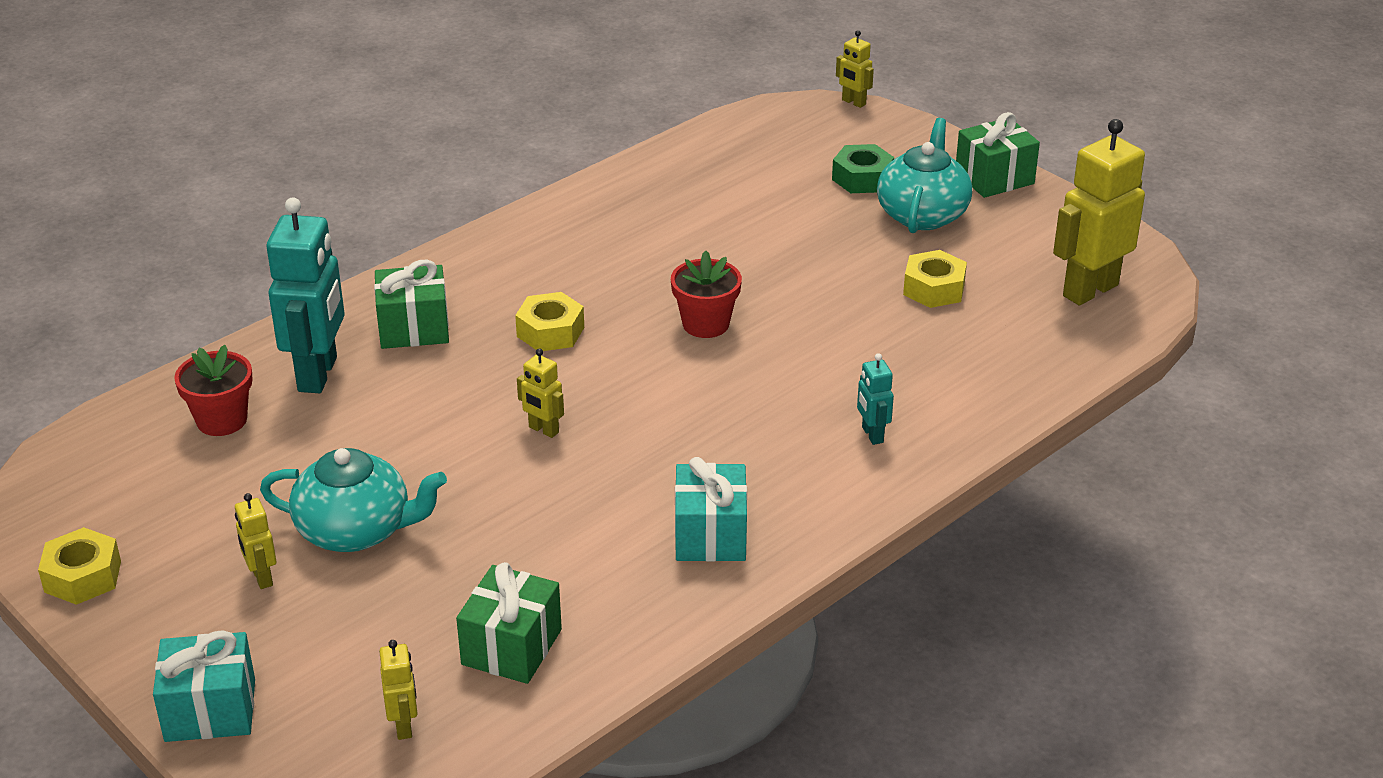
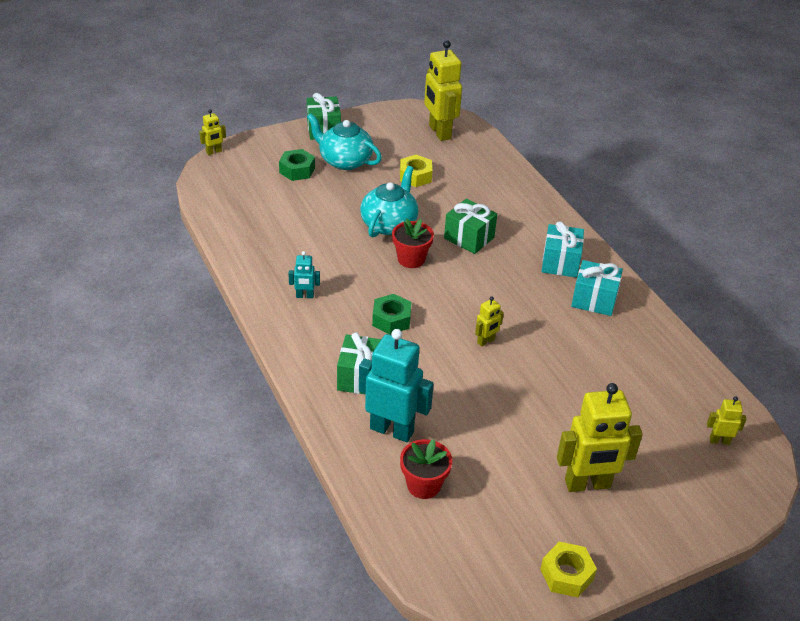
camera: 75 degrees left, 5 degrees up
turquoise gift [153,630,255,742] -> turquoise gift moved to [542,221,584,278]
yellow robot [235,493,277,589] -> yellow robot [557,383,643,492], size x2.13
turquoise teapot [260,448,447,552] -> turquoise teapot moved to [360,166,418,237]
green gift [456,562,562,684] -> green gift moved to [444,199,497,254]
yellow nut [515,292,584,351] -> green nut [372,294,411,335]
turquoise robot [857,353,894,445] -> turquoise robot moved to [288,251,320,298]

